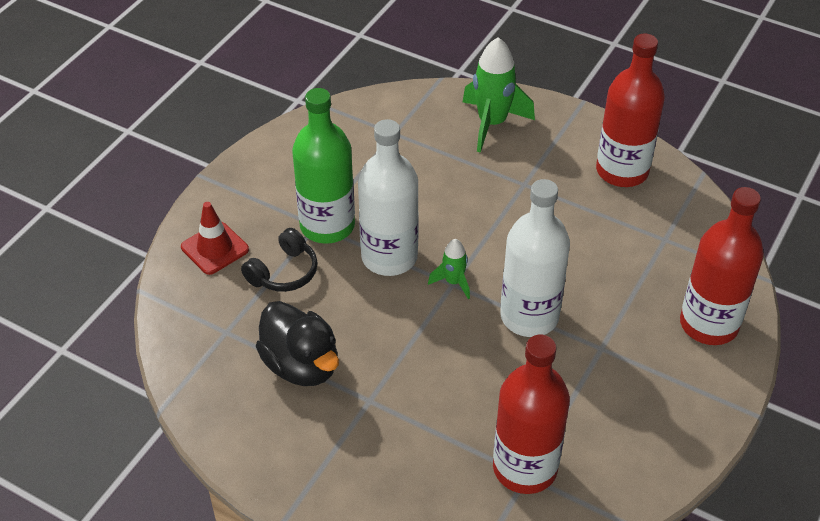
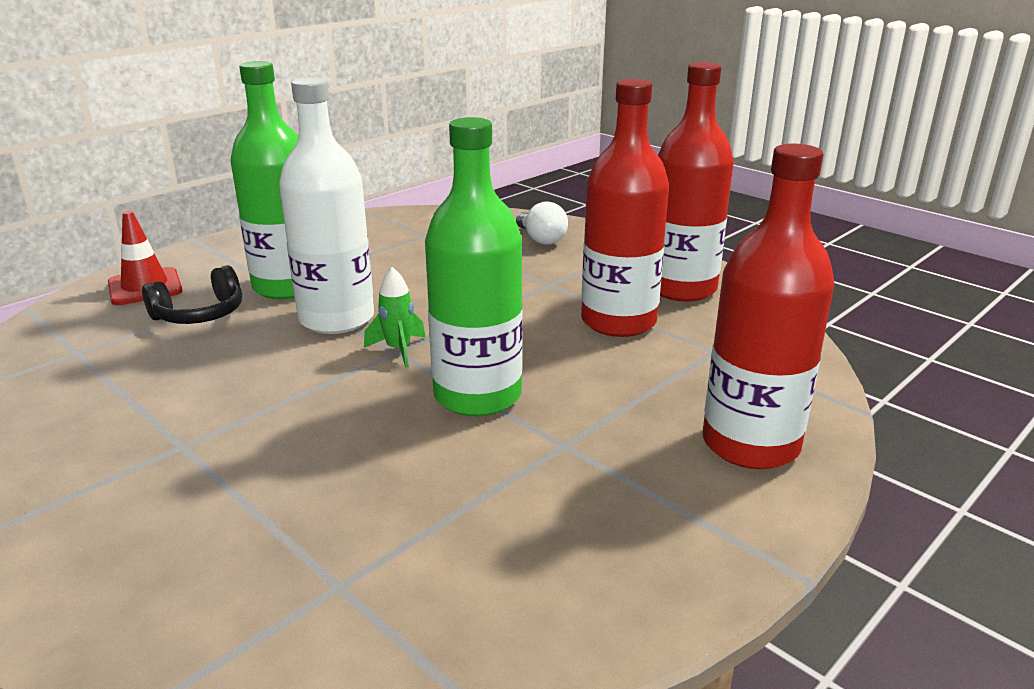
camera: 15 degrees right, 20 degrees down
black duck [256,301,339,386] -> none
green rocket [463,37,535,153] -> white light bulb [516,201,568,245]
red bottle [493,335,570,494] -> red bottle moved to [581,79,669,337]
white bottle [500,179,570,337] -> green bottle [425,117,523,416]

